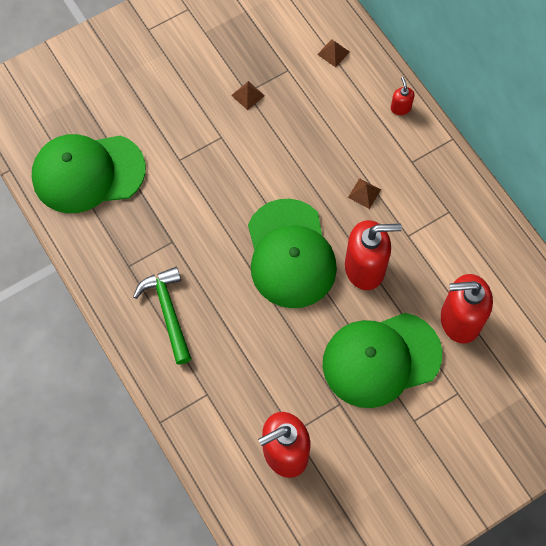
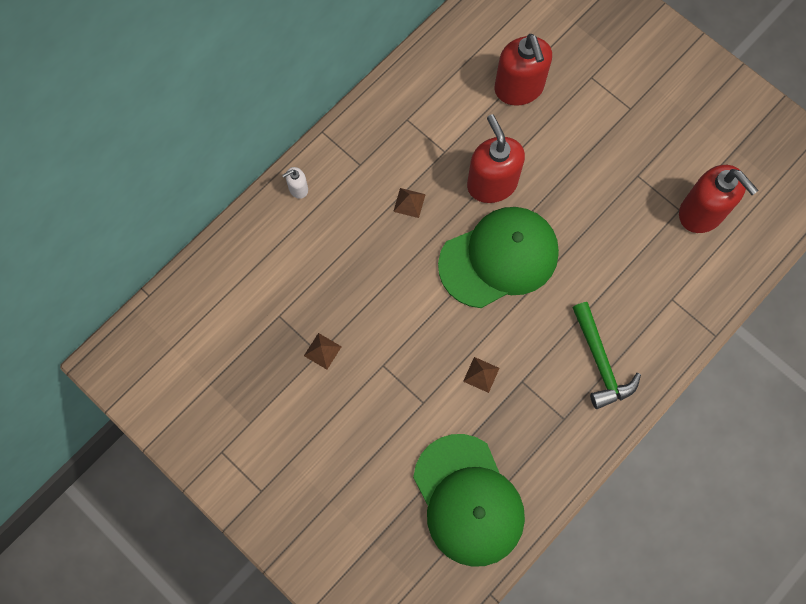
camera: 105 degrees left, 5 degrees up
green hammer [133,267,191,365] -> green hammer turned 75 degrees counterclockwise [572,302,641,409]
brown pyramid [317,39,350,67] -> brown pyramid moved to [463,357,500,393]
green cap [323,313,442,408] -> none
red soap dispenser [391,77,414,115] -> white soap dispenser [282,167,308,199]

